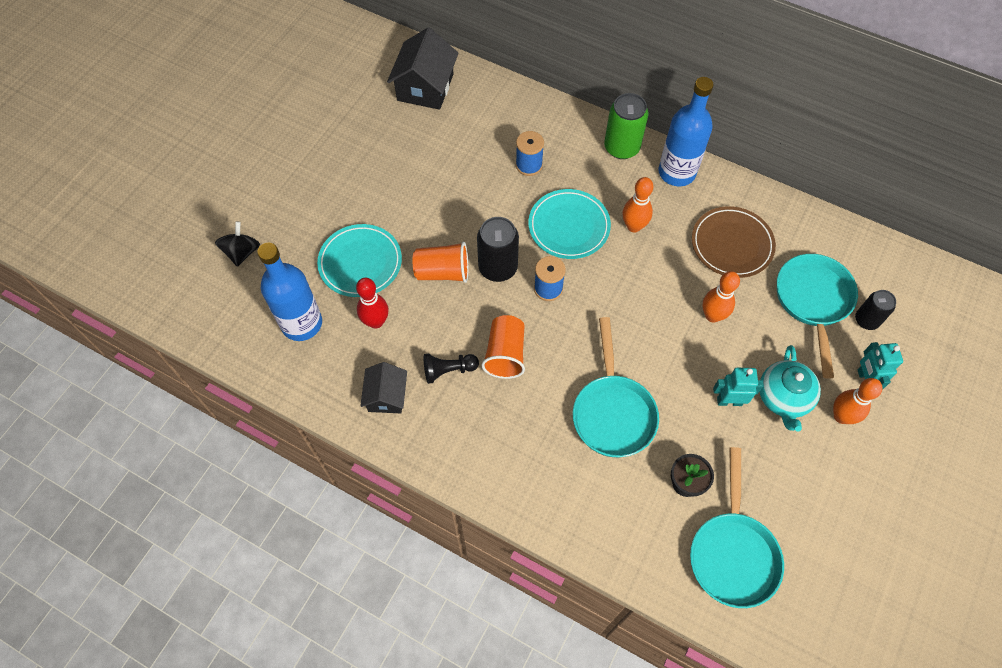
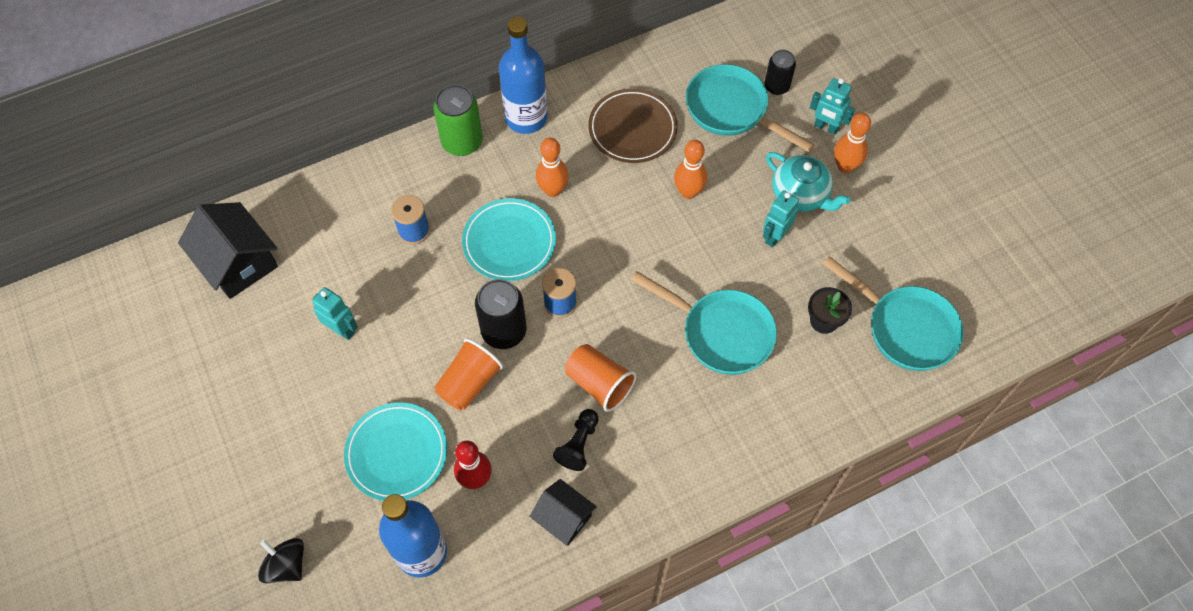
camera: 55 degrees left, 0 degrees up
none -> turquoise robot [312,287,358,340]

